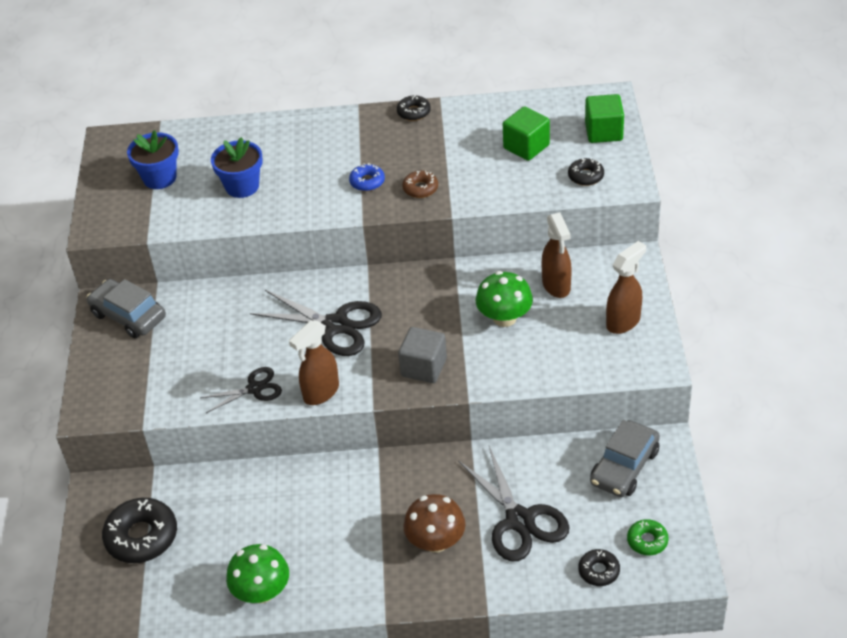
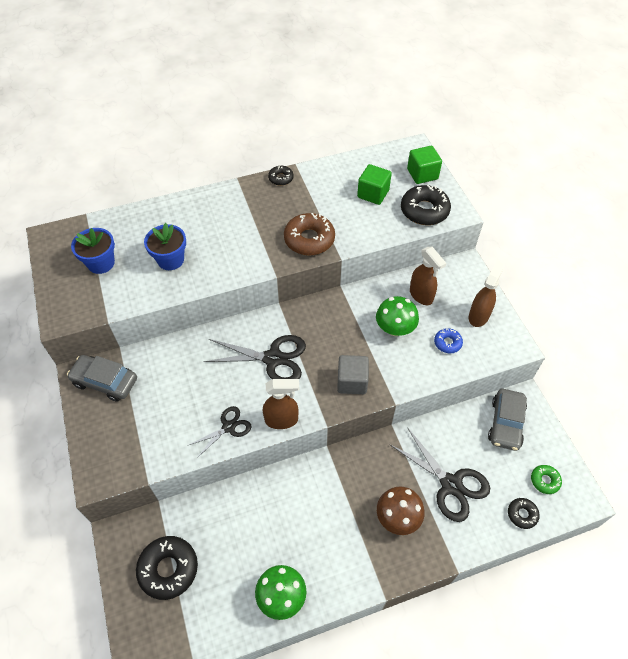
camera: 20 degrees left, 10 degrees up
brown spray bottle [289,320,339,405] -> brown spray bottle turned 120 degrees counterclockwise [263,379,299,429]
blue donut [349,163,385,191] -> blue donut moved to [434,328,463,353]
brown donut [402,171,438,198] -> brown donut [284,213,335,256], size x1.87
black donut [568,158,604,186] -> black donut [401,185,451,225], size x1.87

